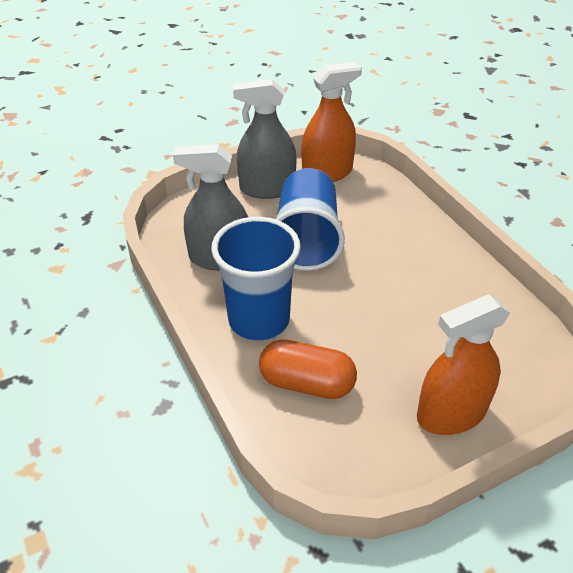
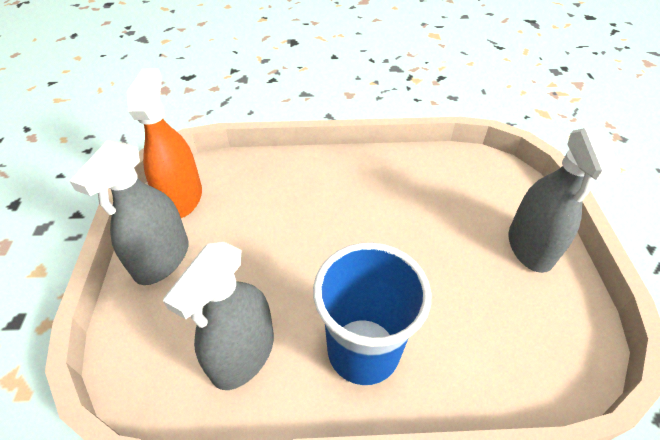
camera: 65 degrees left, 5 degrees up
orange capsule [259,339,357,399] -> none
blue cup [276,168,345,271] -> none
orange spray bottle [417,295,510,435] -> grey spray bottle [509,128,621,273]

